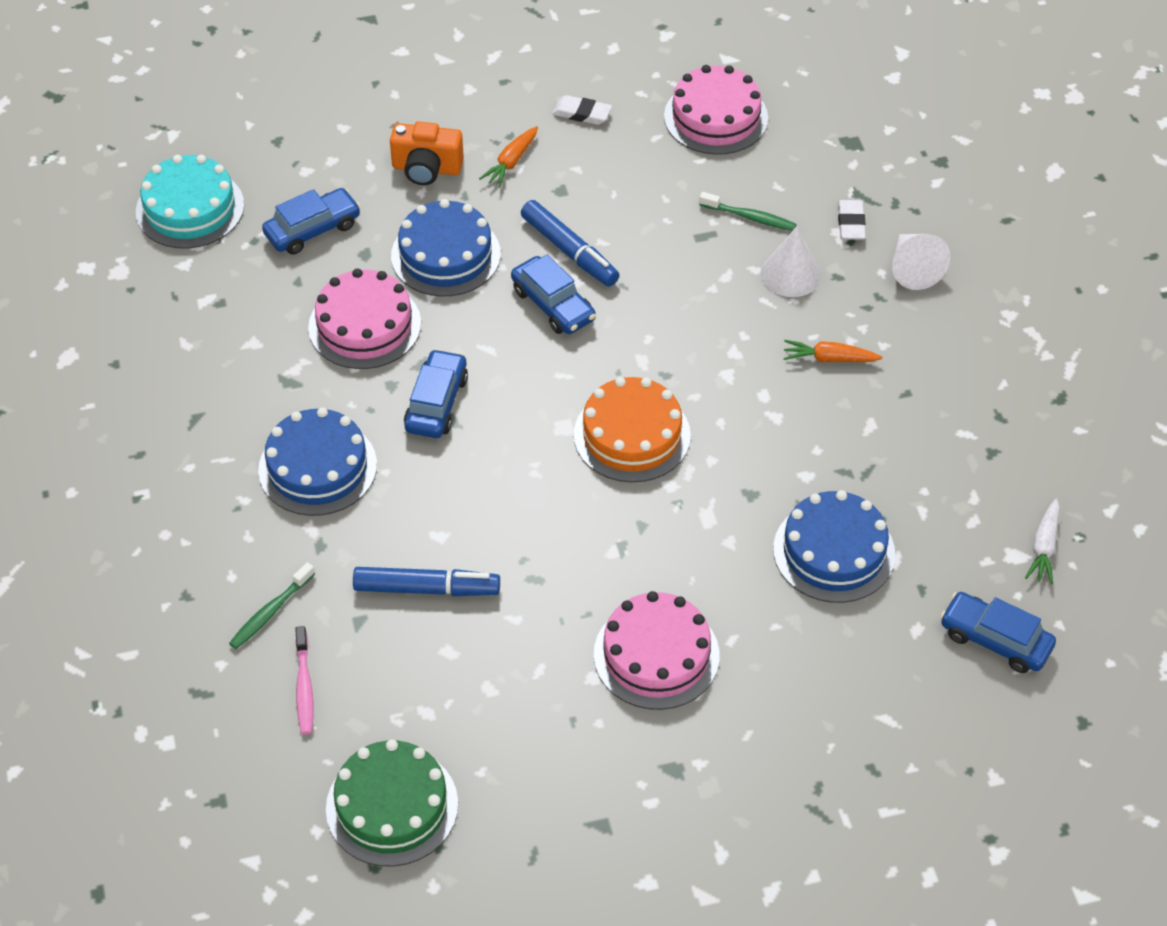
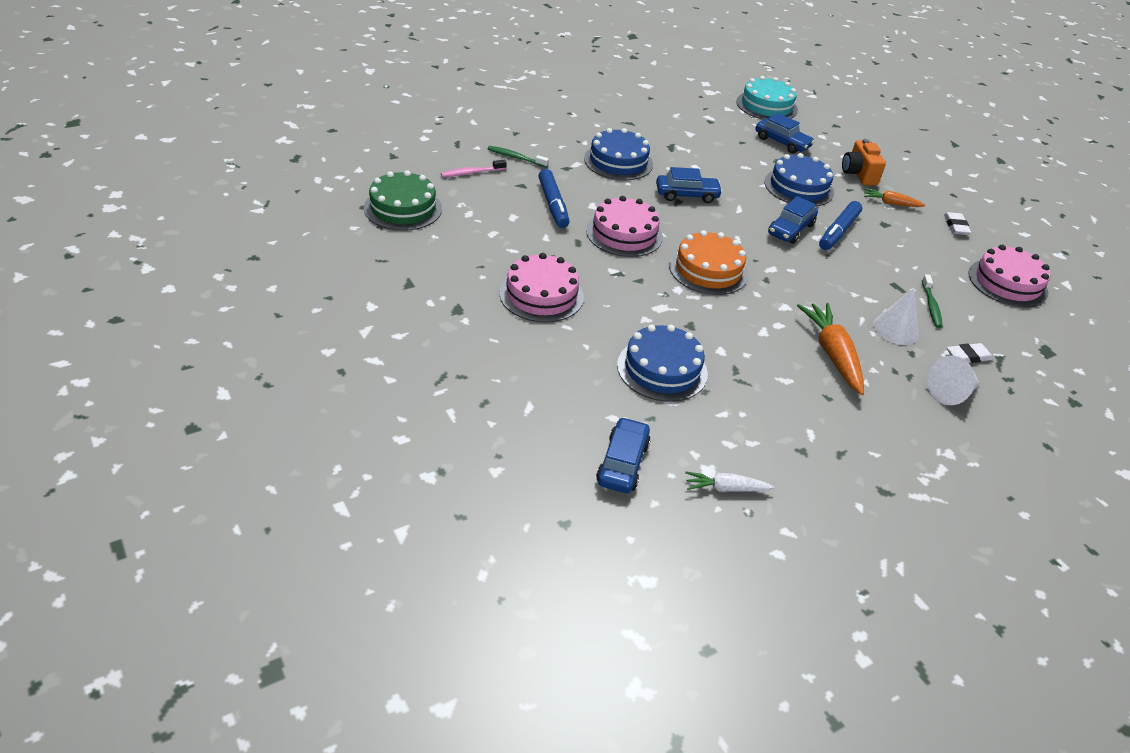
camera: 70 degrees right, 10 degrees down
pink cake [308,269,421,369] -> pink cake moved to [586,196,663,257]
orange carrot [783,340,882,362] -> orange carrot [797,303,864,395], size x1.78

